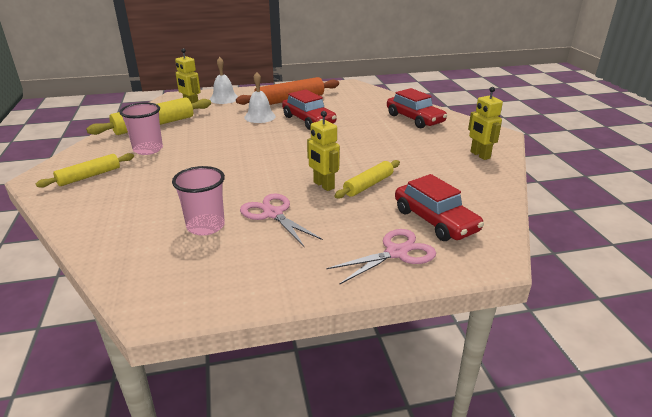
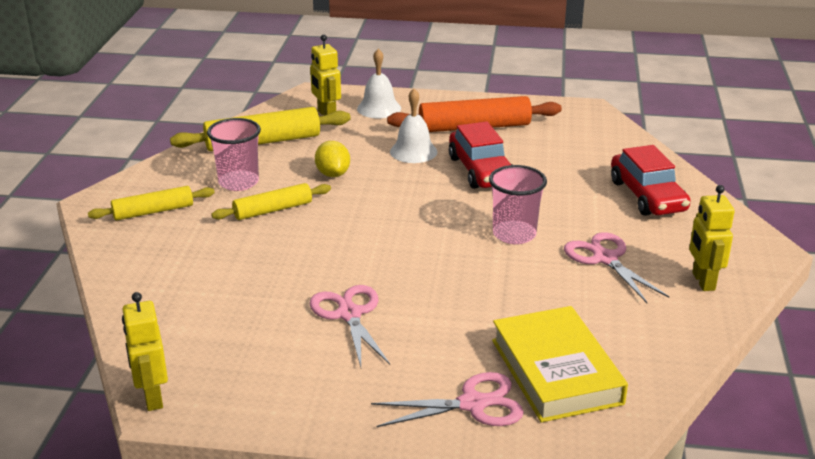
camera: 20 degrees right, 0 degrees up
pink cup [172,166,225,236] -> pink cup moved to [489,165,547,244]
yellow robot [307,111,340,191] -> yellow robot moved to [122,292,168,411]
yellow rolling pin [334,160,400,199] -> yellow rolling pin moved to [211,183,331,220]
red car [395,174,484,241] -> yellow book [492,306,628,422]
none -> yellow lemon [315,141,350,177]
none -> pink scissors [564,232,669,303]

